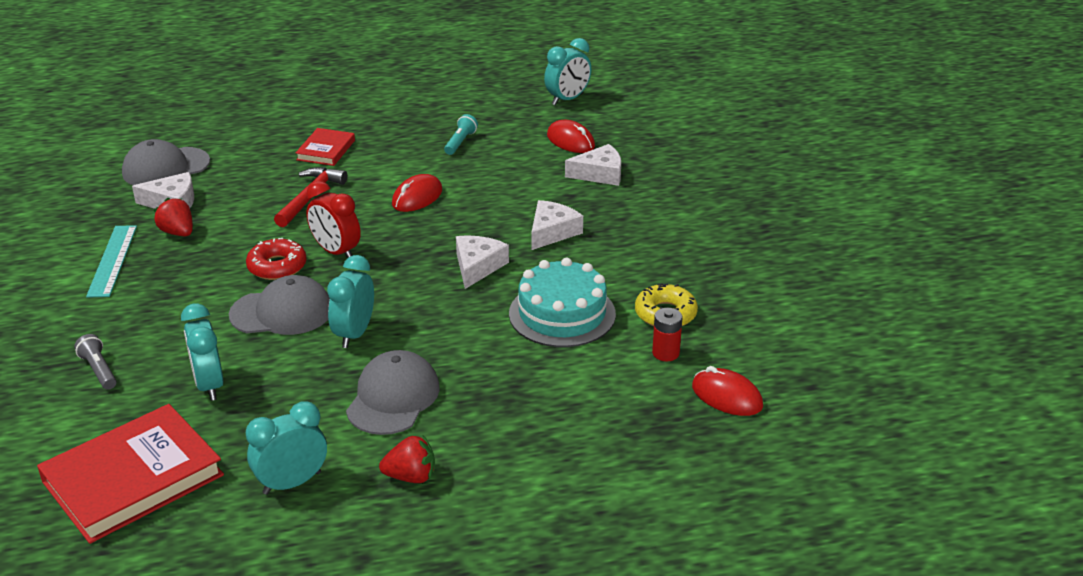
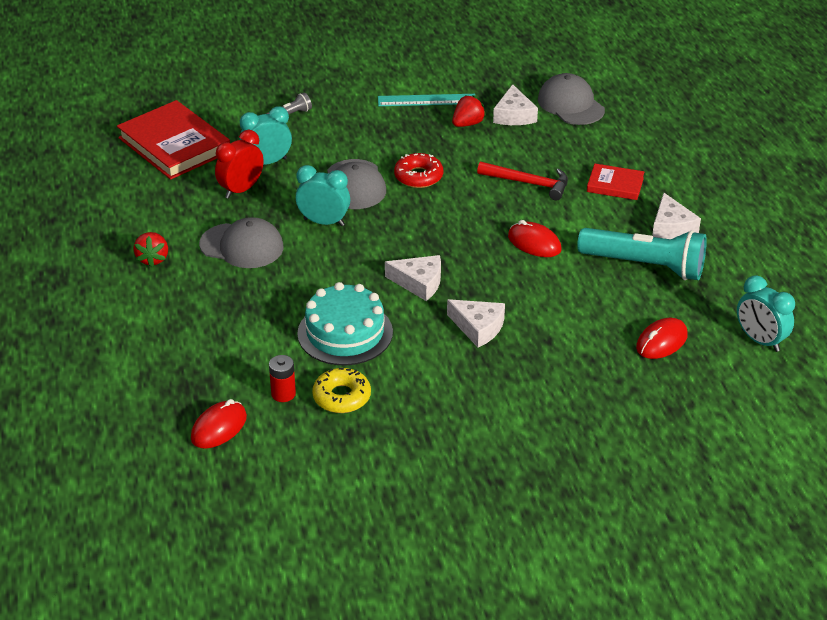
camera: 90 degrees right, 5 degrees up
turquoise clock [246,402,327,495] -> none
red clock [306,181,361,258] -> red clock moved to [215,130,264,199]
turquoise flashlight [444,114,478,155] -> turquoise flashlight [577,228,707,280], size x2.27
white cheese [565,144,621,186] -> white cheese moved to [652,193,701,239]

